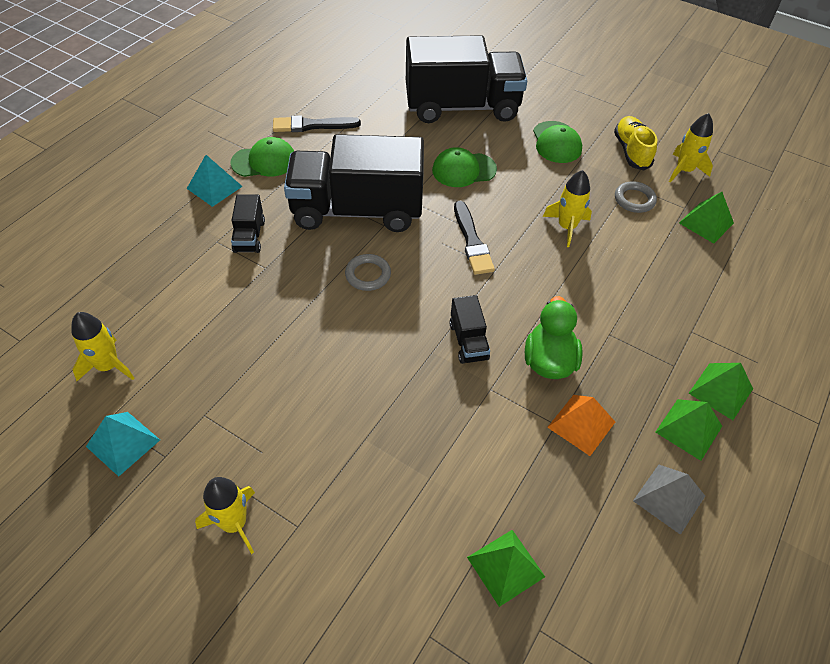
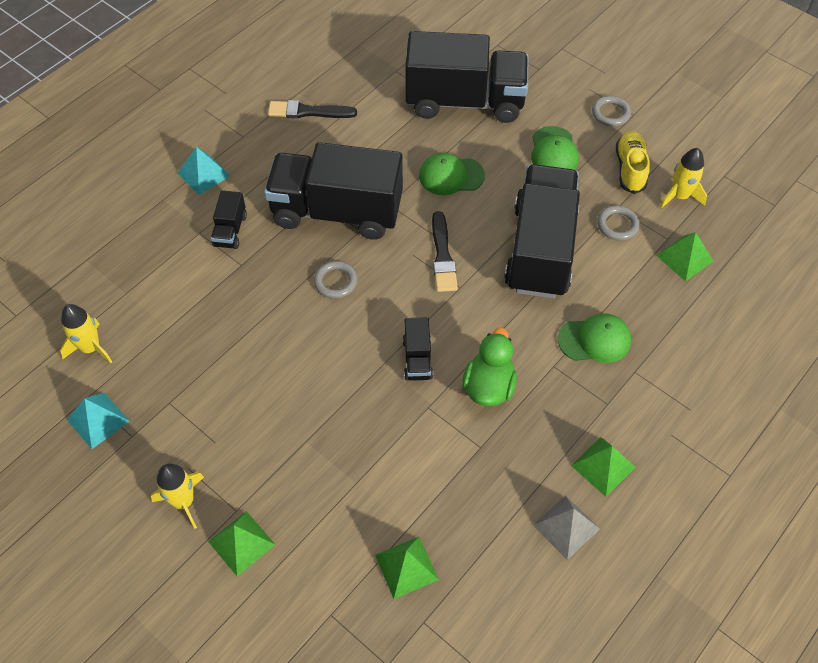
camera: 10 degrees right, 5 degrees up
green cap [230,137,294,177] -> green cap moved to [558,313,631,363]
yellow rocket [543,170,592,247] -> black truck [504,164,580,299]
orange pyramid [547,395,615,456] -> none
green pyramid [688,363,753,420] -> green pyramid moved to [208,511,276,576]
none -> grey ring [592,96,631,126]

